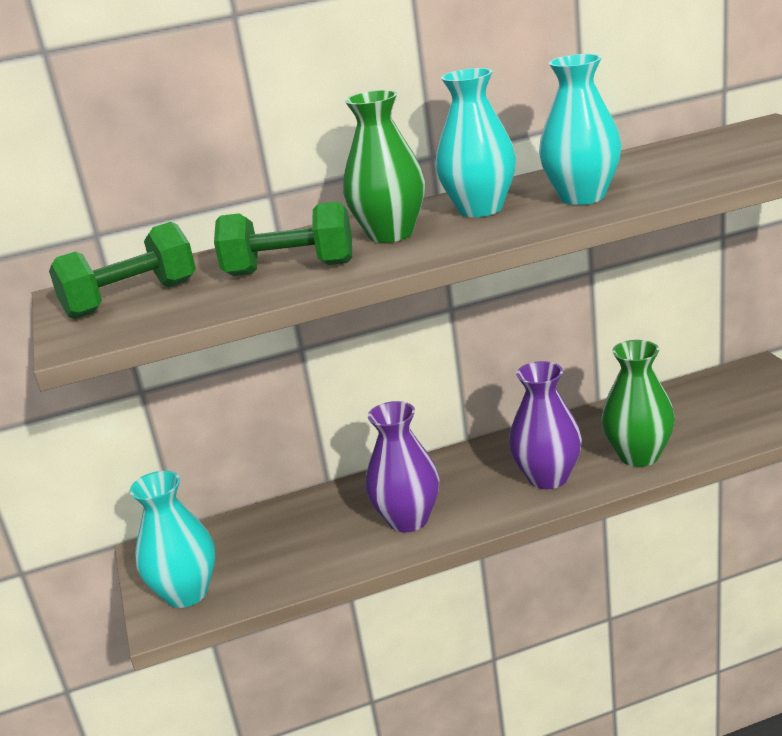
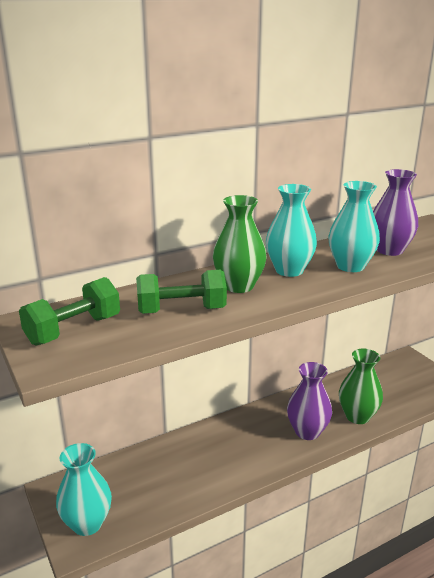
camera: 15 degrees left, 0 degrees up
purple vase [366,401,439,532] -> purple vase moved to [373,169,418,256]

